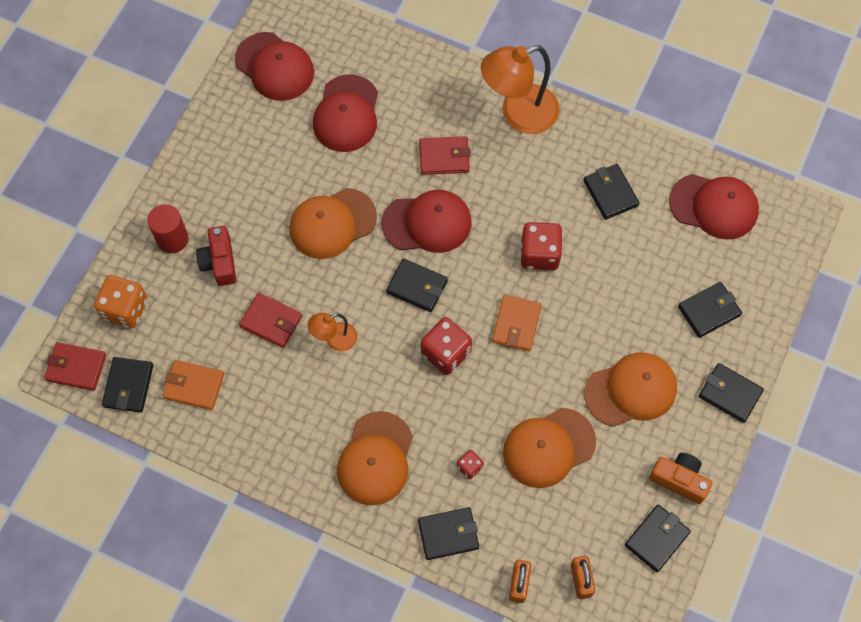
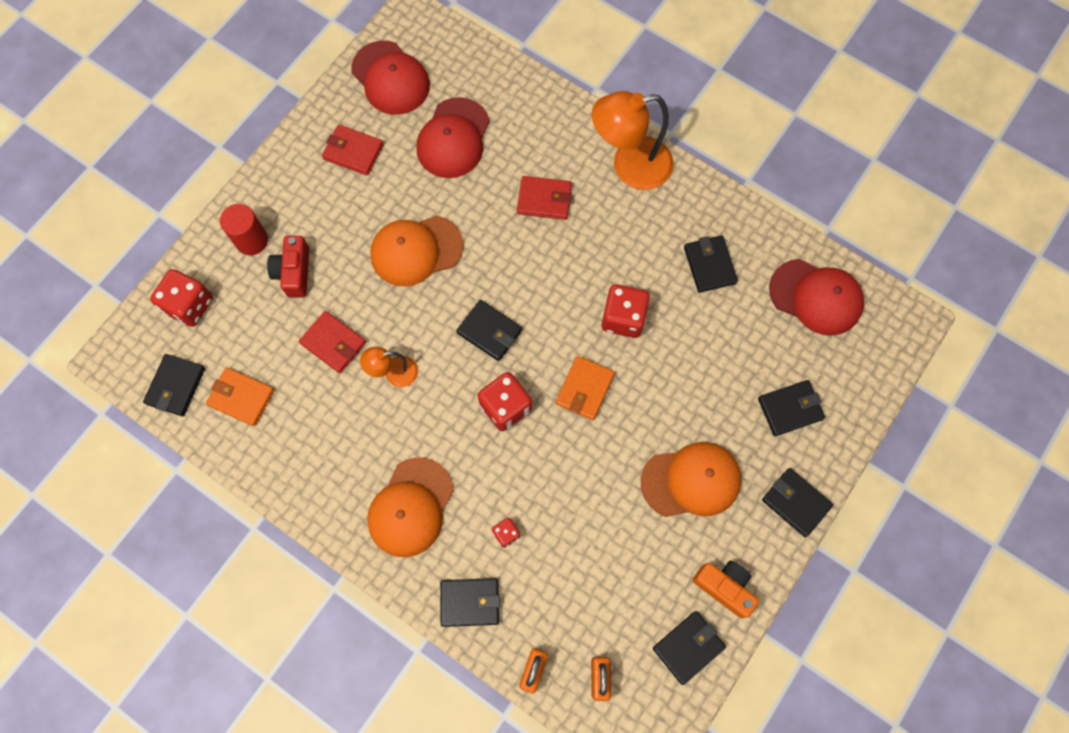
camera: 10 degrees right, 5 degrees up
red wallet [44,342,106,391] -> red wallet moved to [322,125,383,175]
orange dice [94,275,148,328] -> red dice [150,269,213,327]
red cap [381,190,472,253] -> none
orange cap [503,408,596,488] -> none

